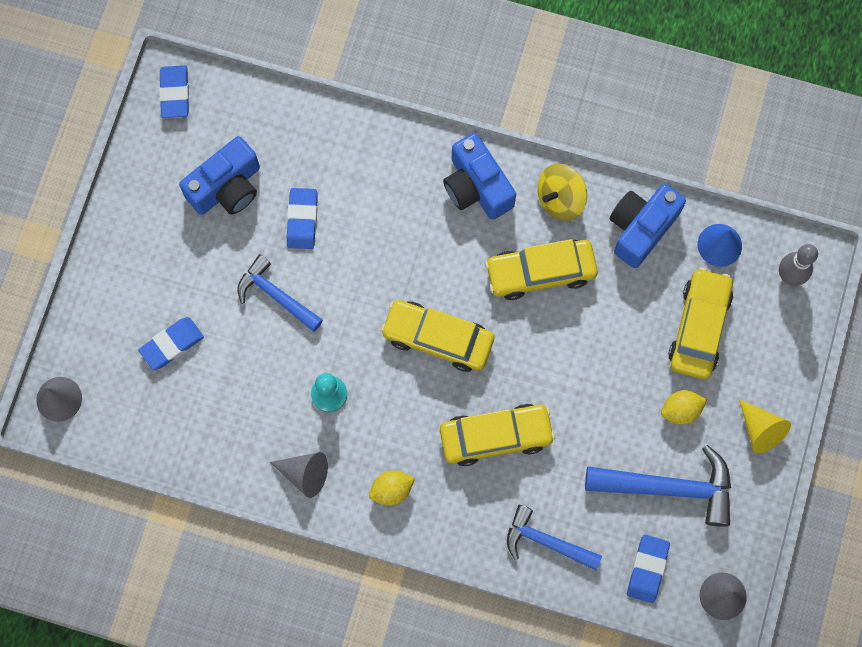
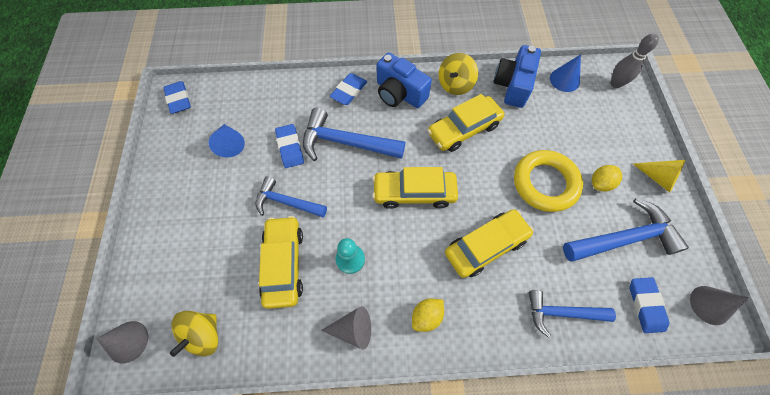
camera: 20 degrees left, 10 degrees down
blue eraser [138,317,204,370] -> blue eraser moved to [330,73,367,105]
blue camera [179,136,260,215] -> blue cone [209,124,245,158]
yellow car [668,268,733,379] -> yellow car moved to [259,216,303,309]
none -> yellow spinning top [170,311,218,357]
none -> blue hammer [303,108,405,161]
none -> yellow ring [514,150,583,212]

